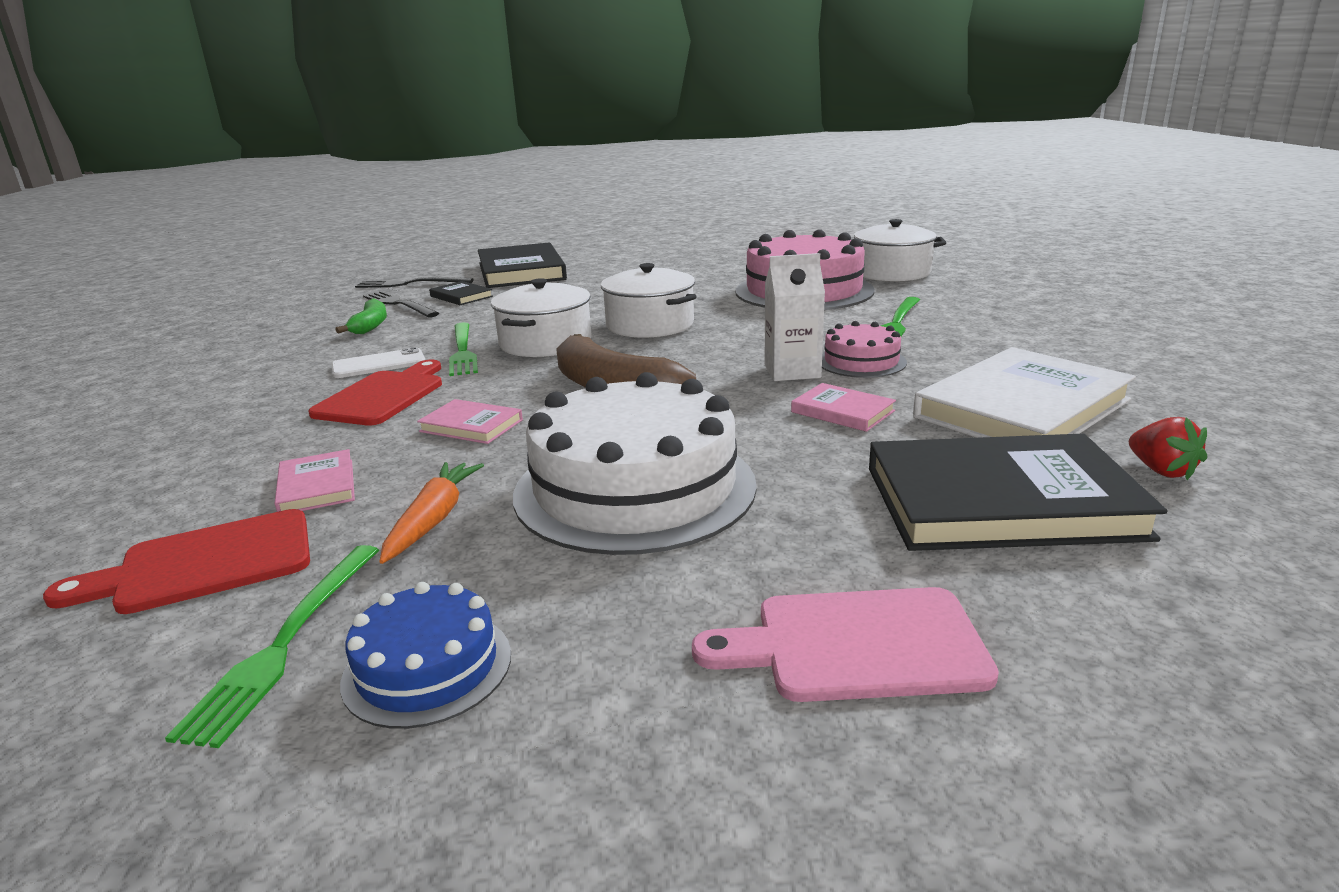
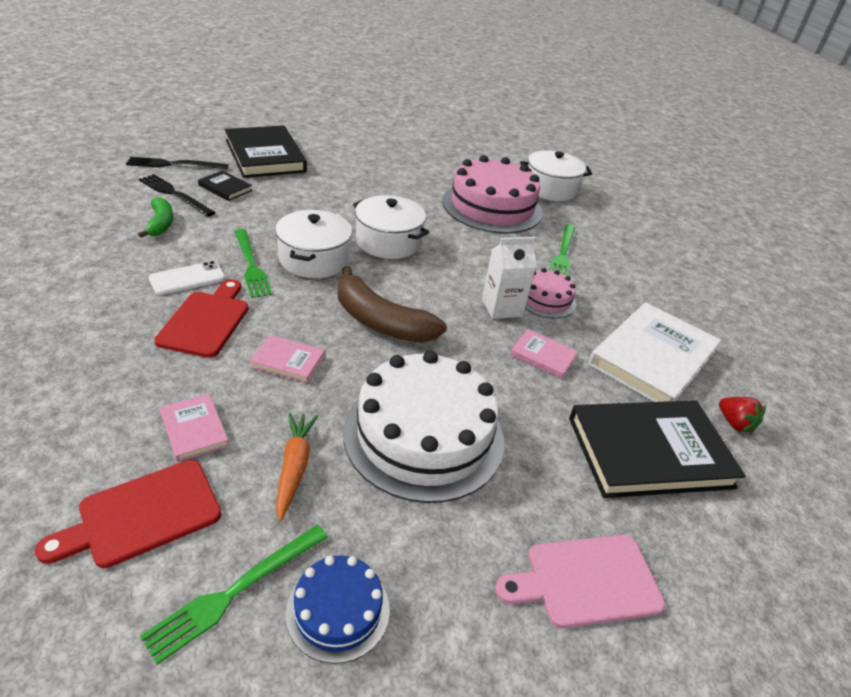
camera: 15 degrees left, 15 degrees up
green fork [165,545,379,748] -> green fork turned 45 degrees clockwise [140,525,328,665]

